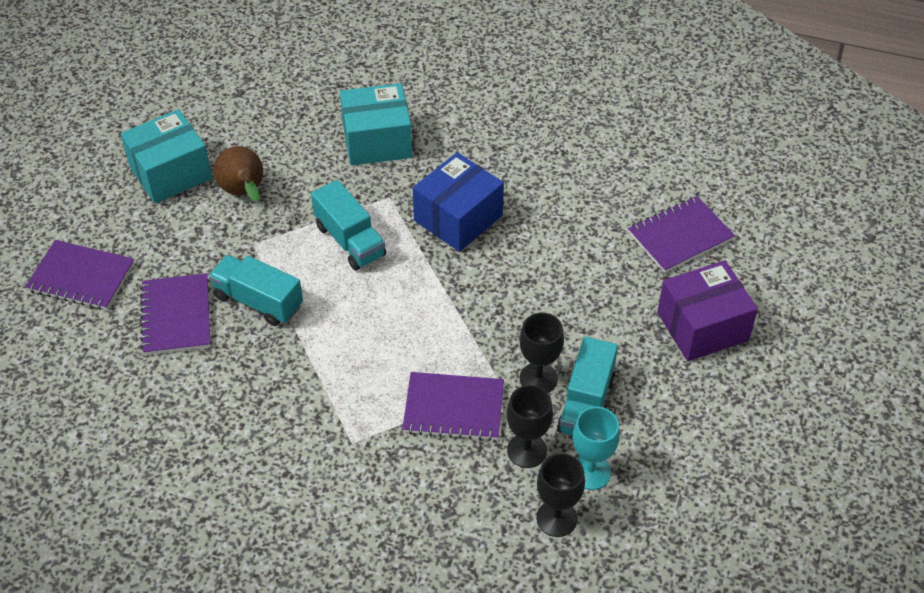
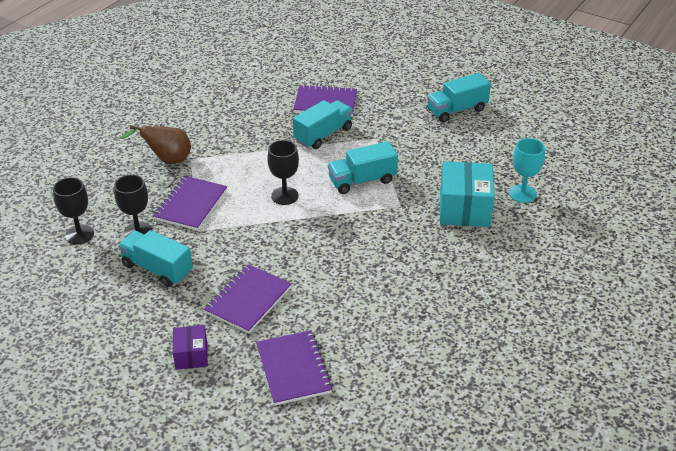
camera: 105 degrees right, 10 degrees down
purple notebook [25,240,134,310] -> purple notebook moved to [204,264,292,333]
turquoise box [121,109,212,204] -> turquoise truck [427,73,491,122]
brown pear [214,146,263,202] -> brown pear moved to [120,125,191,164]
blue box [413,152,504,252] -> none
black goblet [519,313,564,393] -> black goblet moved to [267,140,299,205]
turquoise goblet [573,407,620,490] -> turquoise goblet moved to [509,138,545,203]
purple box [657,260,758,361] -> purple box [173,325,208,370], size x0.55

